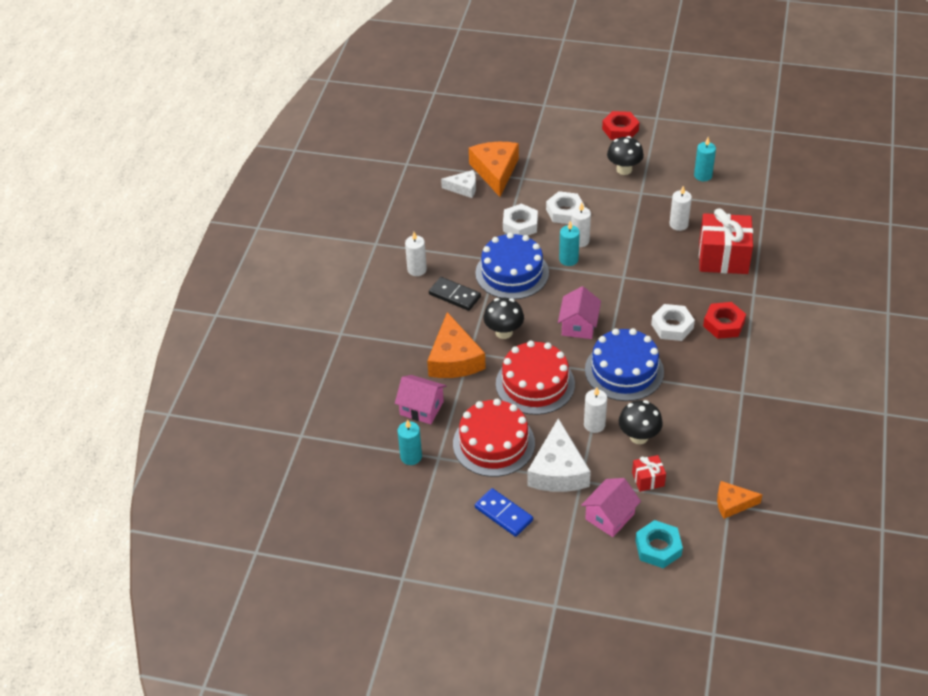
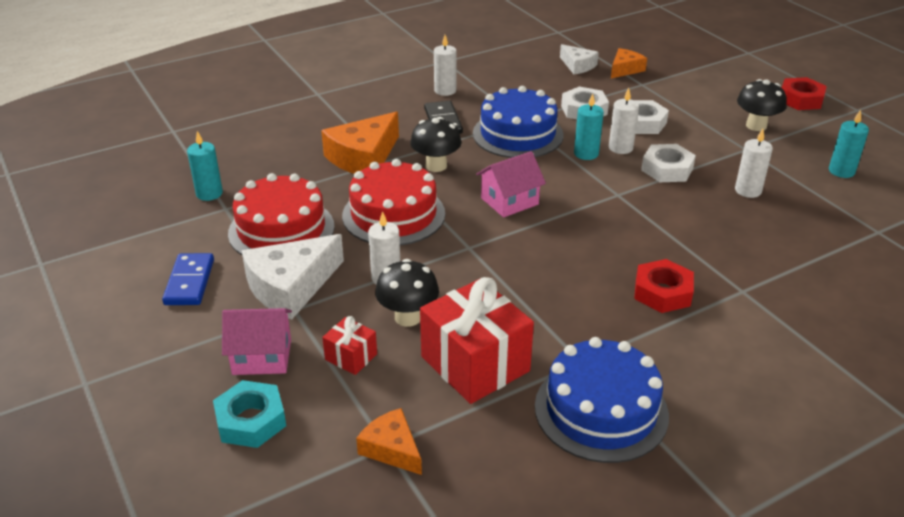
camera: 45 degrees right, 10 degrees down
pink house [395,375,446,424] -> none
orange cheese [469,142,519,197] -> orange cheese [611,48,647,78], size x0.57
blue cake [585,328,664,401] -> blue cake moved to [535,337,669,463]
white nut [651,304,695,341] -> white nut moved to [641,144,696,182]
red gift [699,208,753,274] -> red gift moved to [420,277,534,404]

